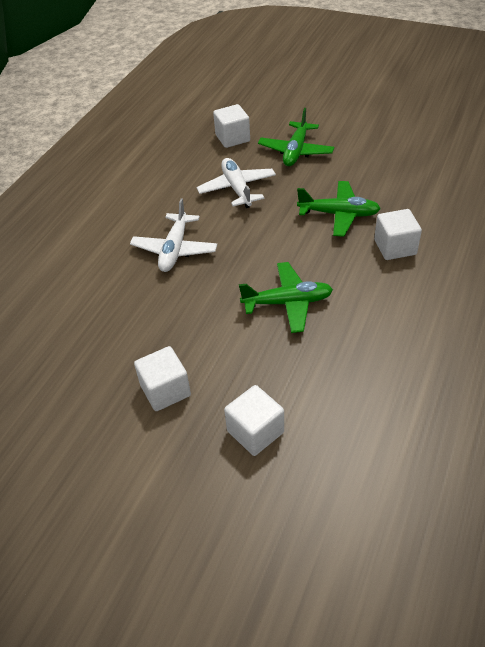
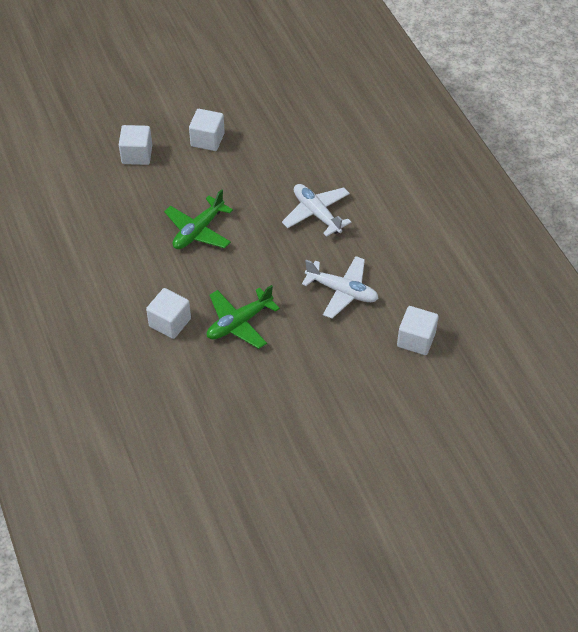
camera: 130 degrees right, 5 degrees up
green plane [258,108,334,166] -> none

